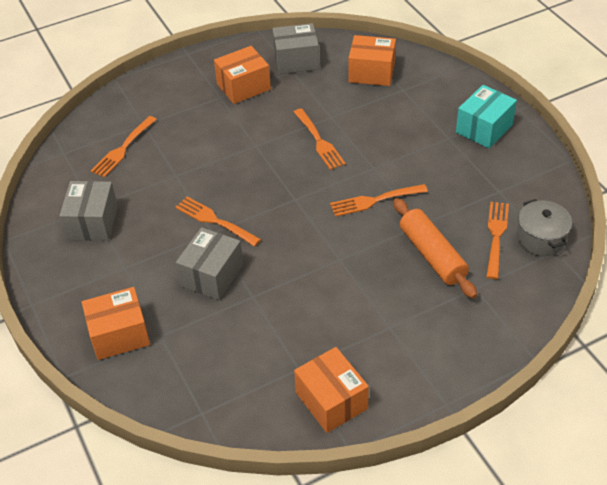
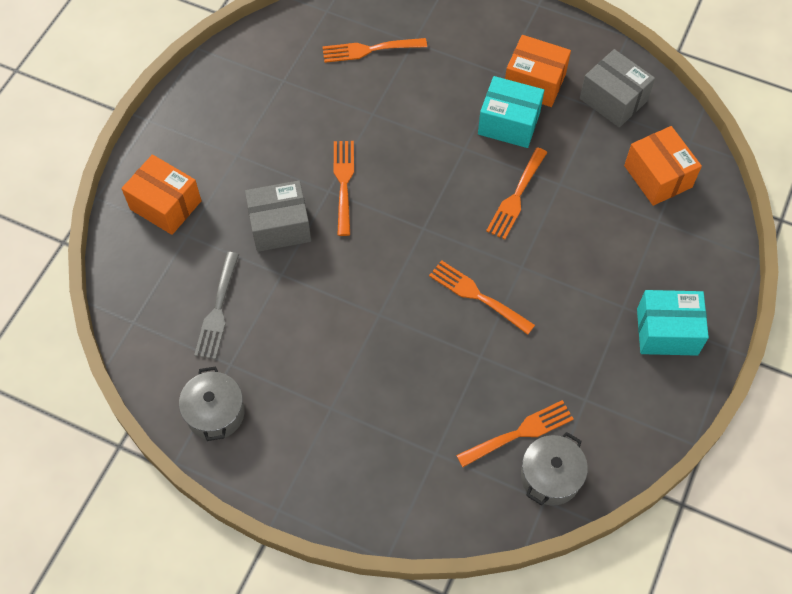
camera: 50 degrees right, 15 degrees up
grey box [59,181,118,241] -> none
orange box [294,347,369,433] -> grey pot [179,366,245,441]
orange rolling pin [393,198,477,299] -> none
none -> grey fork [194,252,239,359]
none -> turquoise box [478,76,544,148]

